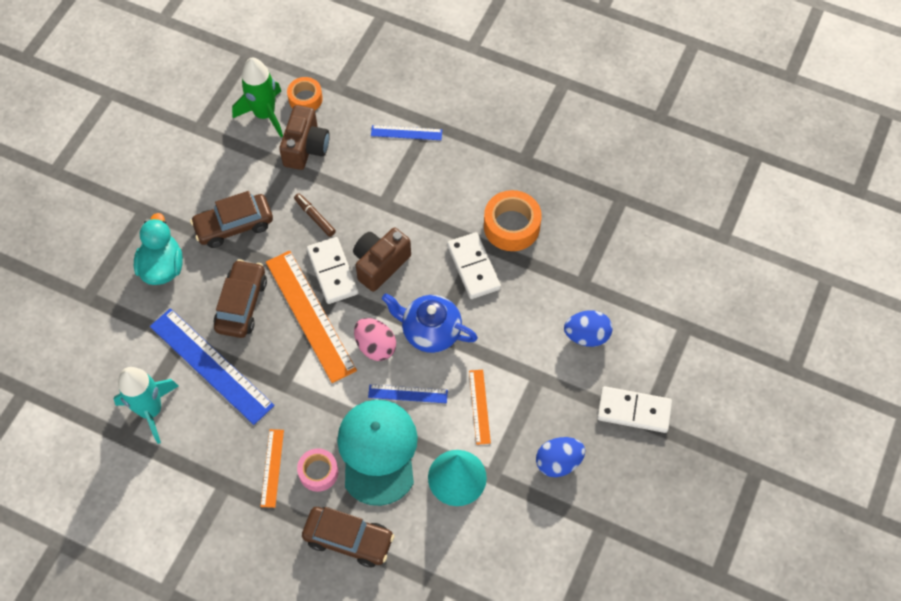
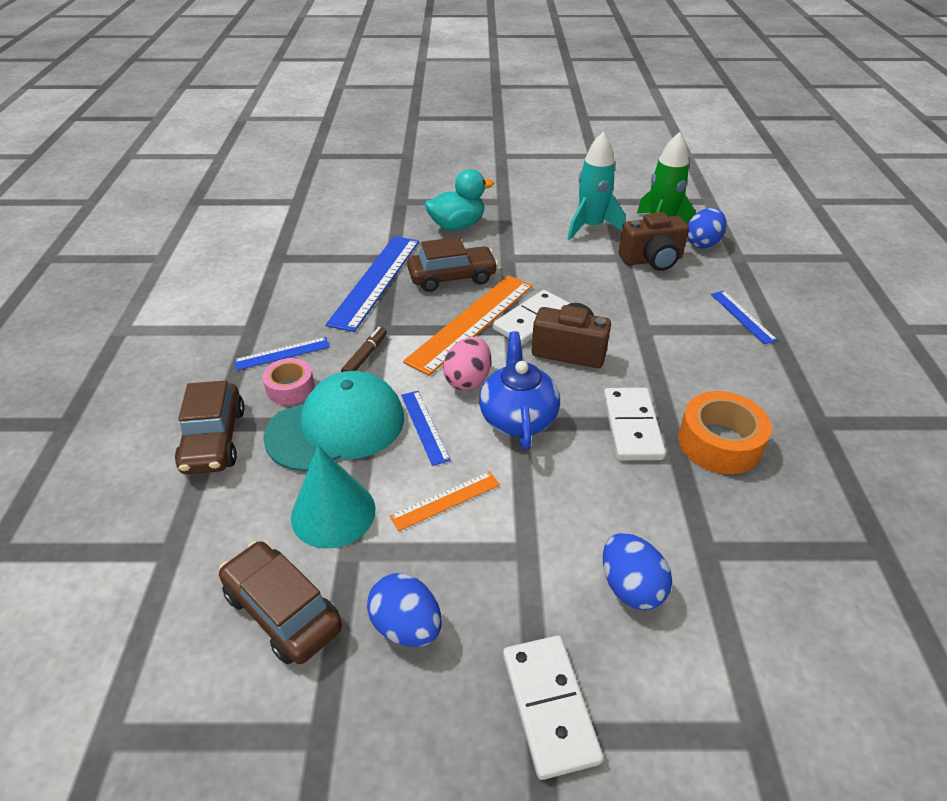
camera: 65 degrees right, 20 degrees down
turquoise rocket [114,367,178,444] -> turquoise rocket moved to [568,131,626,240]
brown car [190,191,273,248] -> brown car moved to [218,541,342,664]
orange ruler [260,429,284,508] -> blue ruler [234,337,330,370]
orange tape [287,77,323,110] -> blue egg [687,208,727,248]
brown marker [294,193,336,237] -> brown marker moved to [341,327,387,372]
white domino [447,232,501,299] -> white domino turned 45 degrees counterclockwise [604,388,666,460]

